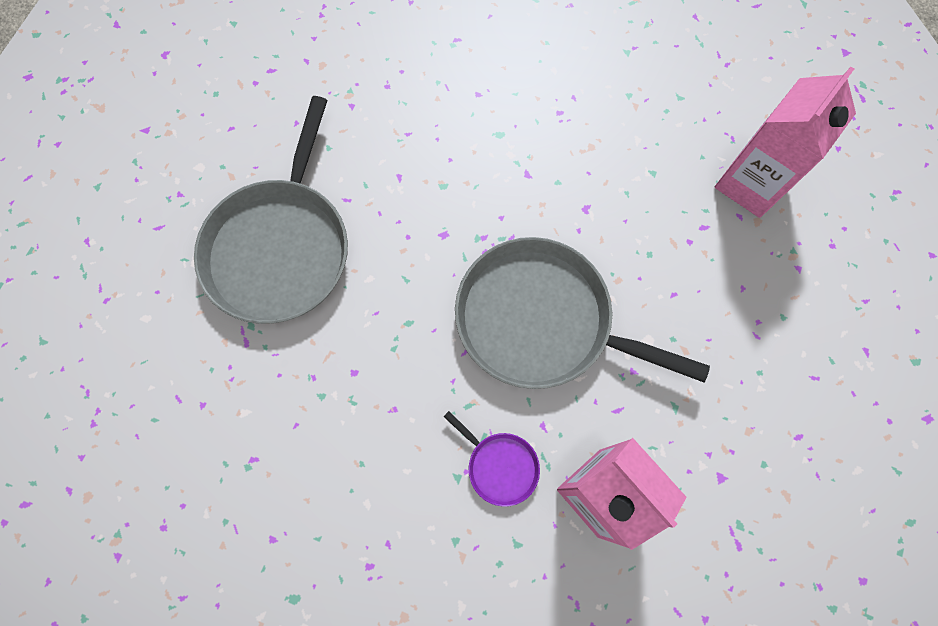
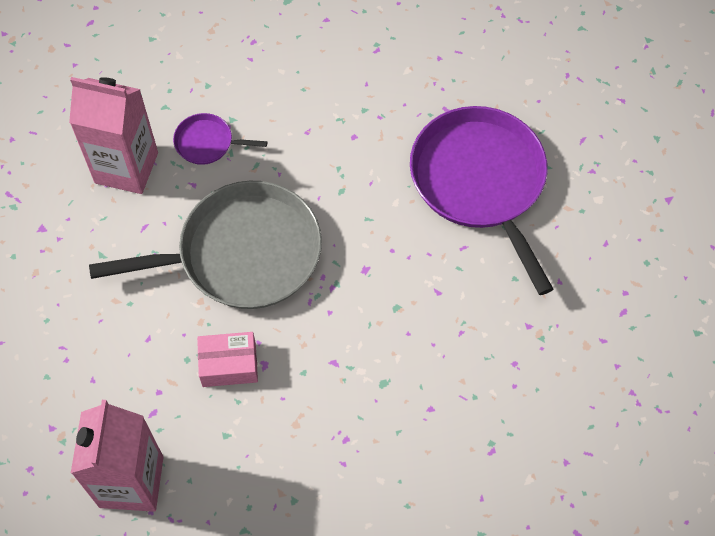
camera: 145 degrees right, 10 degrees down
grey pan [194,96,348,324] -> purple pan [410,106,553,295]
none -> pink box [197,332,258,387]

